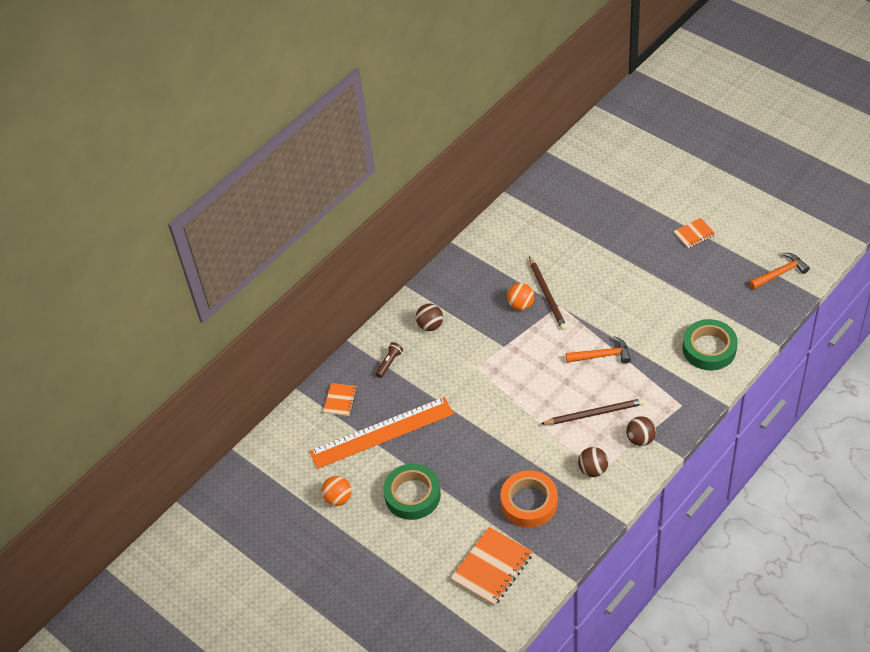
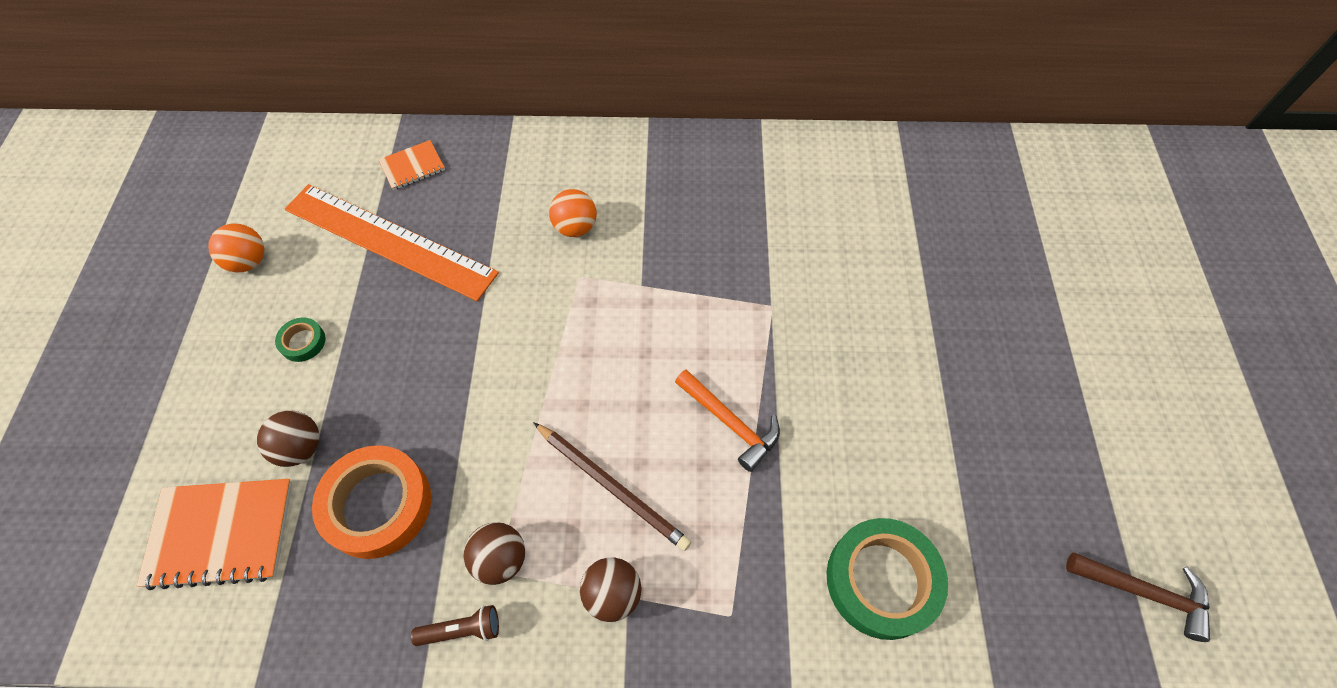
camera: 45 degrees right, 10 degrees up
brown flashlight [376,342,403,378] -> brown flashlight moved to [411,605,499,646]
green tape [383,463,441,520] -> green tape [275,317,326,362], size x0.46
brown ball [416,304,443,331] -> brown ball moved to [257,411,319,467]
orange ball [507,283,534,310] -> orange ball moved to [549,189,597,237]
brown pencil [529,256,567,330] -> none
orange notebook [673,218,716,248] -> none
orange hammer [749,253,810,290] -> brown hammer [1066,553,1210,642]

